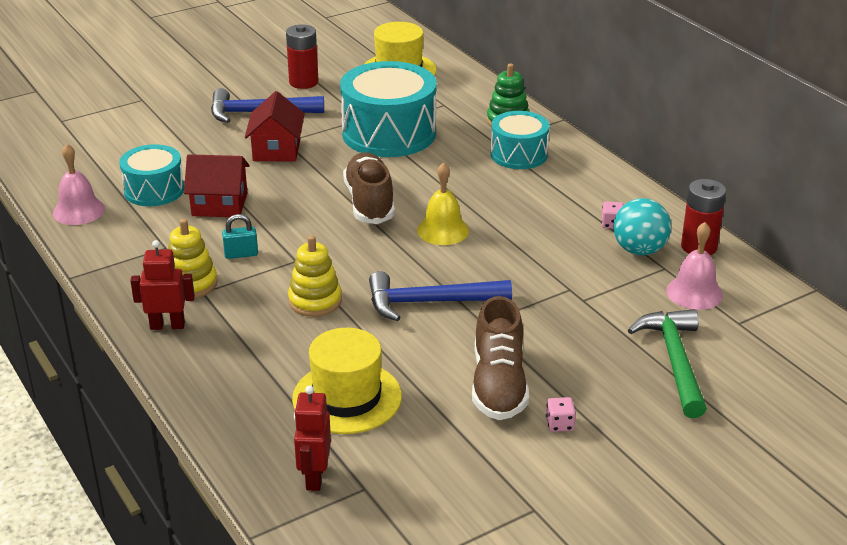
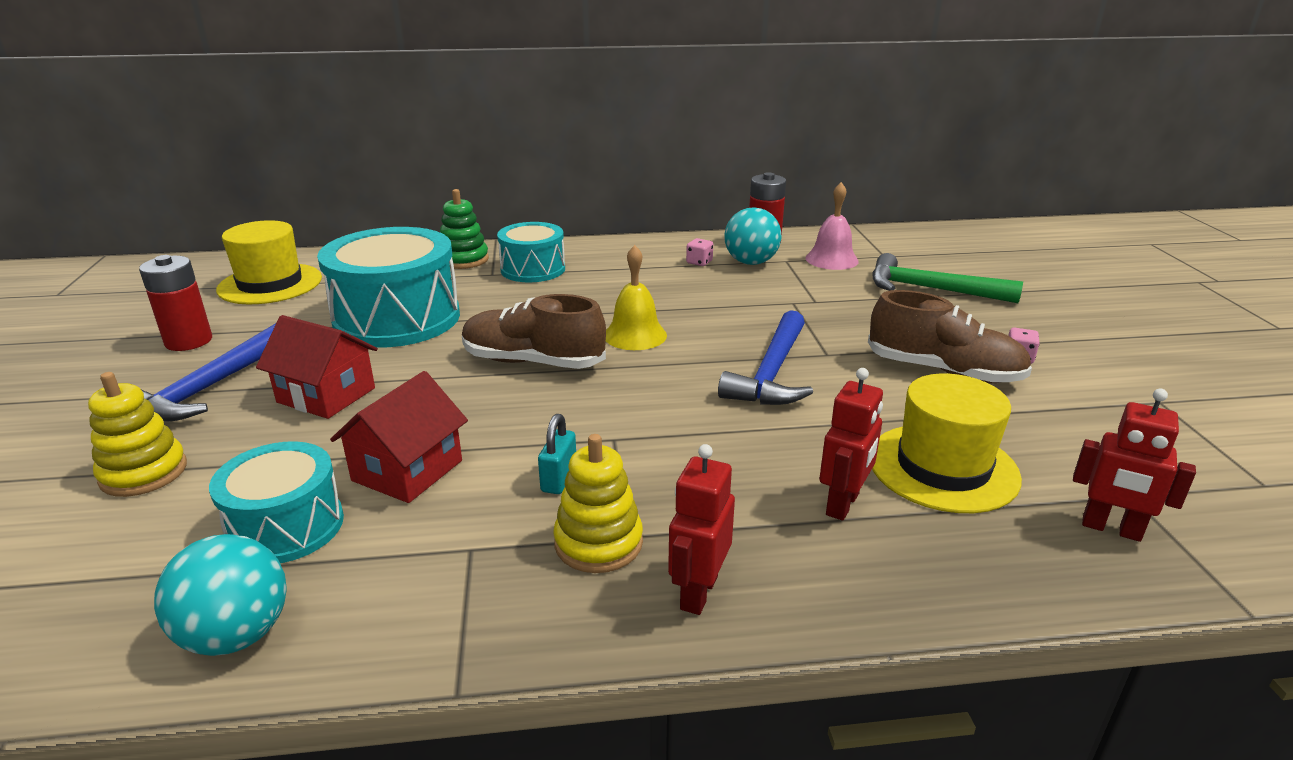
camera: 65 degrees left, 5 degrees down
pink bell [53,144,105,225] -> turquoise ball [154,534,287,656]
yellow stacking toy [288,235,342,317] -> yellow stacking toy moved to [88,372,187,497]
none -> red robot [819,368,883,521]

